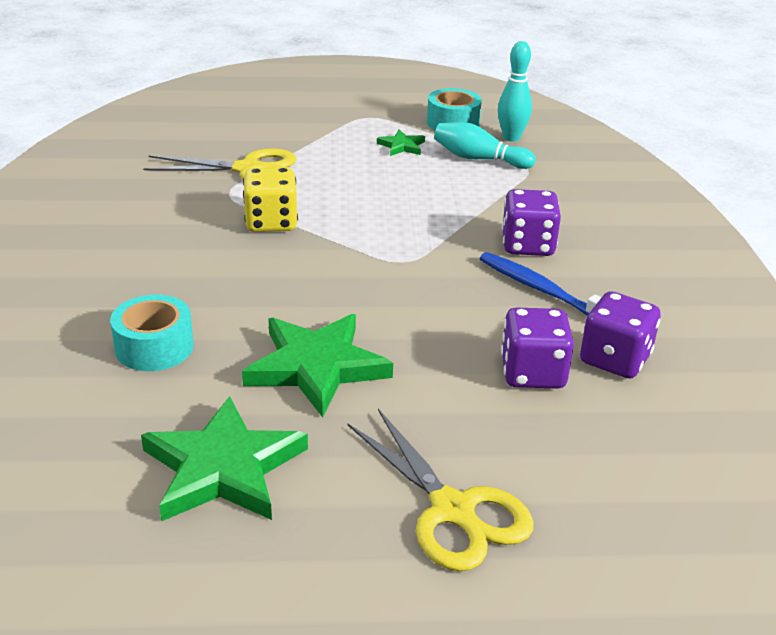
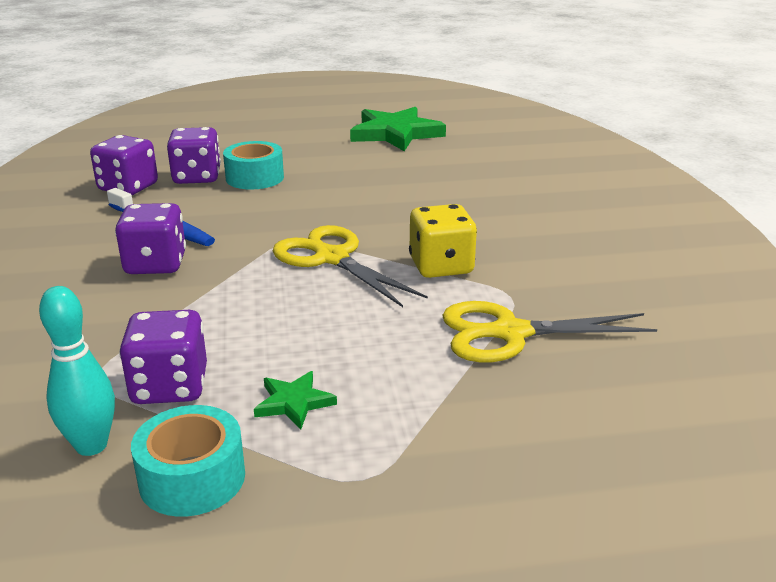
camera: 175 degrees right, 5 degrees down
turquoise tape [110,295,194,371] -> turquoise tape moved to [223,141,284,189]
green star [242,314,393,417] -> none
yellow scissors [348,409,533,571] -> yellow scissors moved to [273,225,428,307]
turquoise bowling pin [434,122,536,169] -> purple dice [119,310,207,404]

